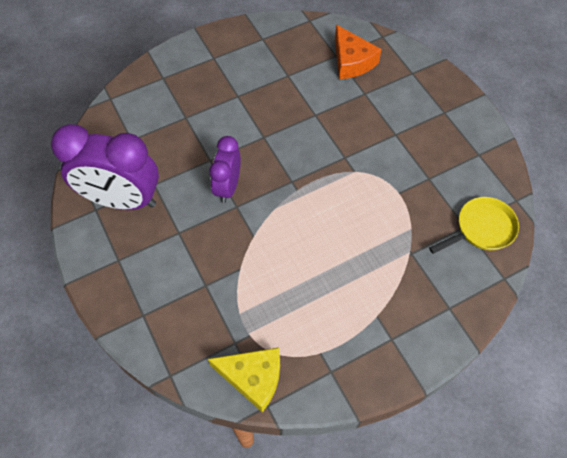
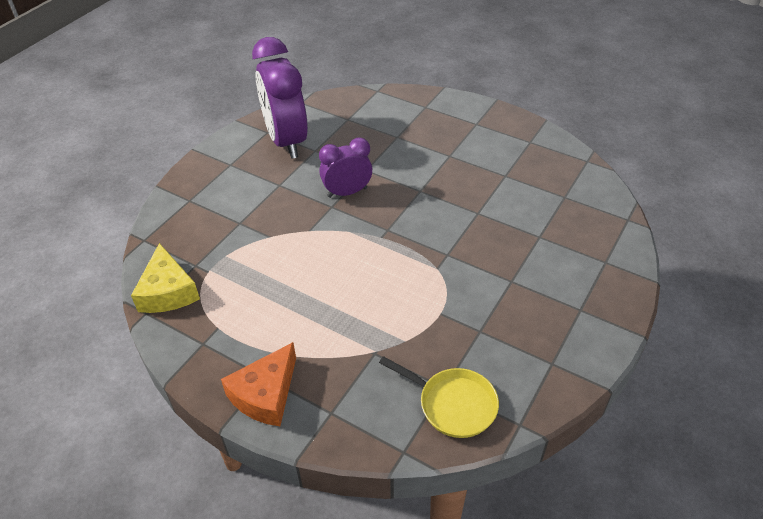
camera: 60 degrees right, 15 degrees down
orange cheese [335,25,381,79] -> orange cheese moved to [221,342,296,426]

